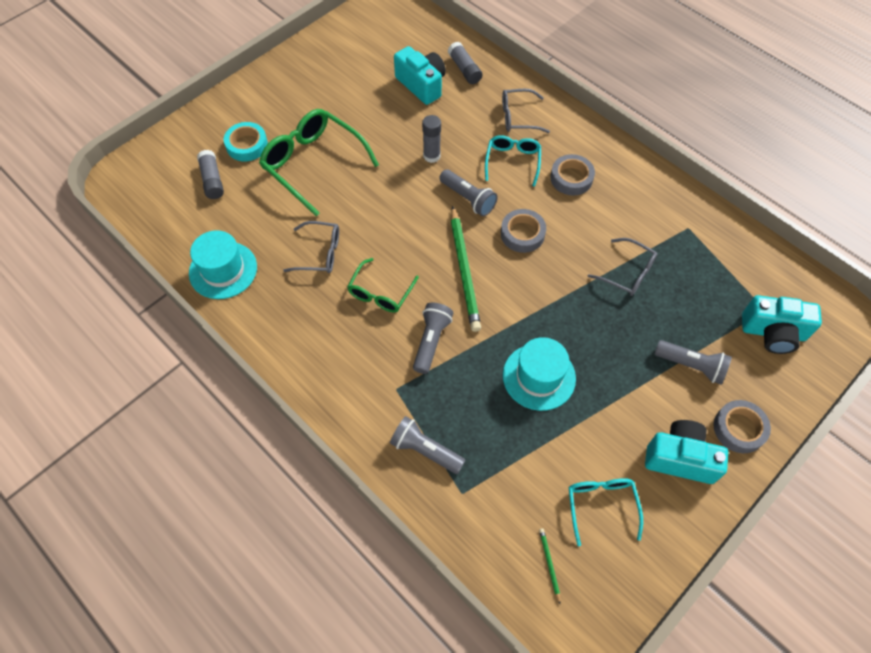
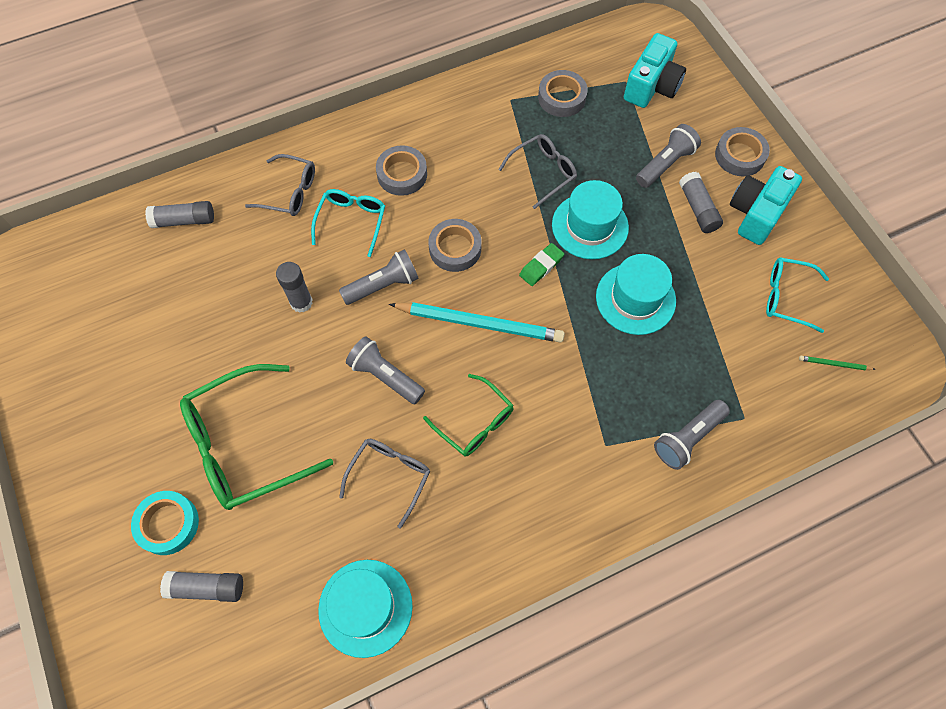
camera: 70 degrees left, 5 degrees up
turquoise camera [394,46,446,105] -> none
grey flashlight [413,302,453,374] -> grey flashlight moved to [346,337,425,404]
green pencil [451,206,481,332] -> turquoise pencil [389,302,565,343]
turquoise glasses [485,135,541,187] -> turquoise glasses turned 75 degrees clockwise [311,189,385,257]
grey glasses [502,89,550,133] -> grey glasses turned 90 degrees counterclockwise [245,154,315,216]
none -> green eraser [519,243,564,286]
none -> grey tape [538,70,588,117]
none -> turquoise hat [552,180,629,259]
none -> grey glue stick [679,172,723,233]

